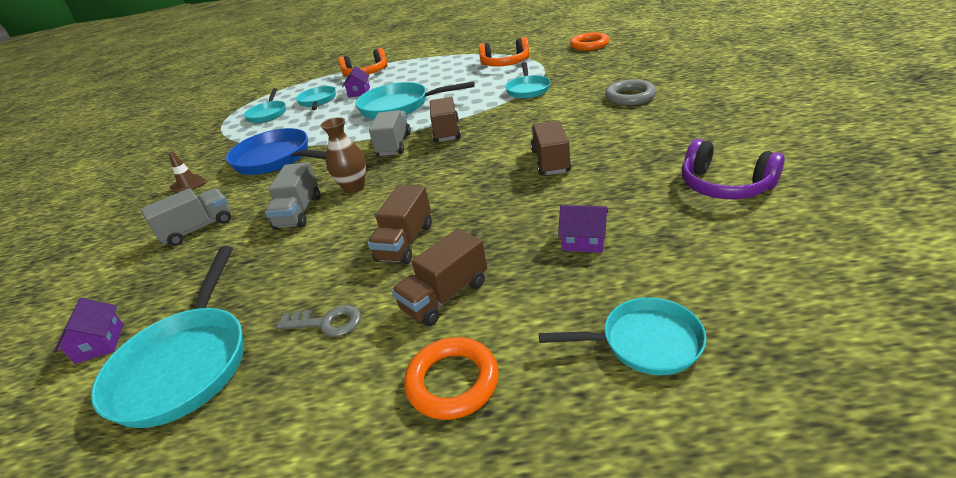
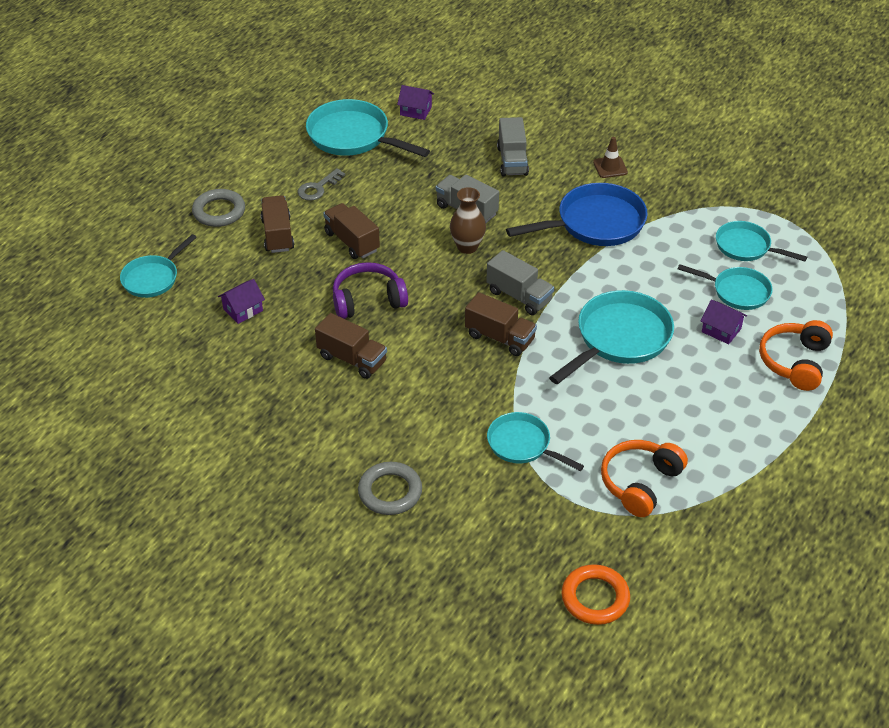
camera: 120 degrees right, 10 degrees up
orange ring [404,337,499,420] -> grey ring [192,189,245,227]
purple headphones [682,139,785,199] -> purple headphones moved to [333,262,408,319]

